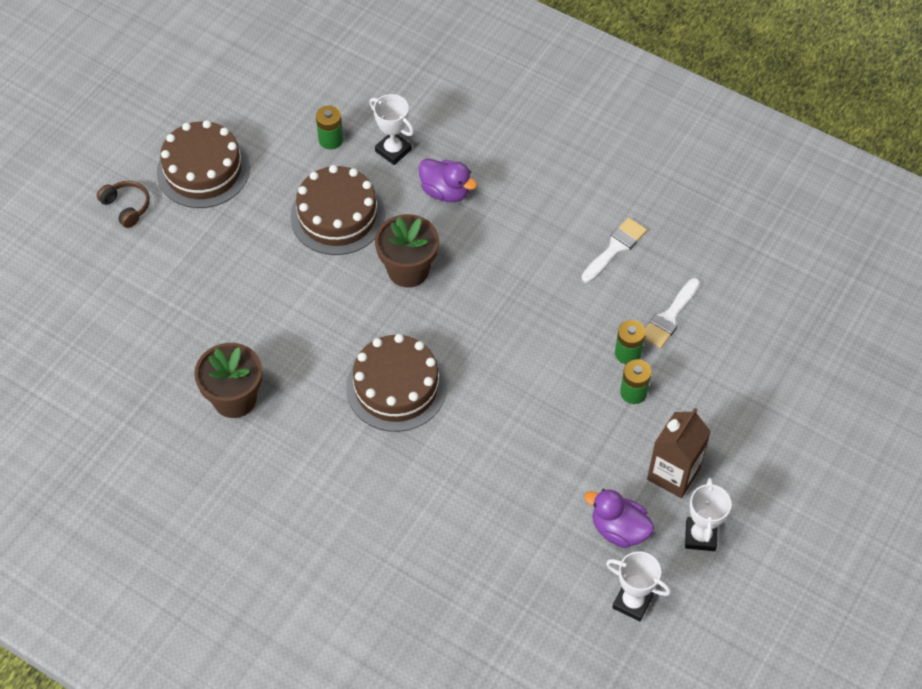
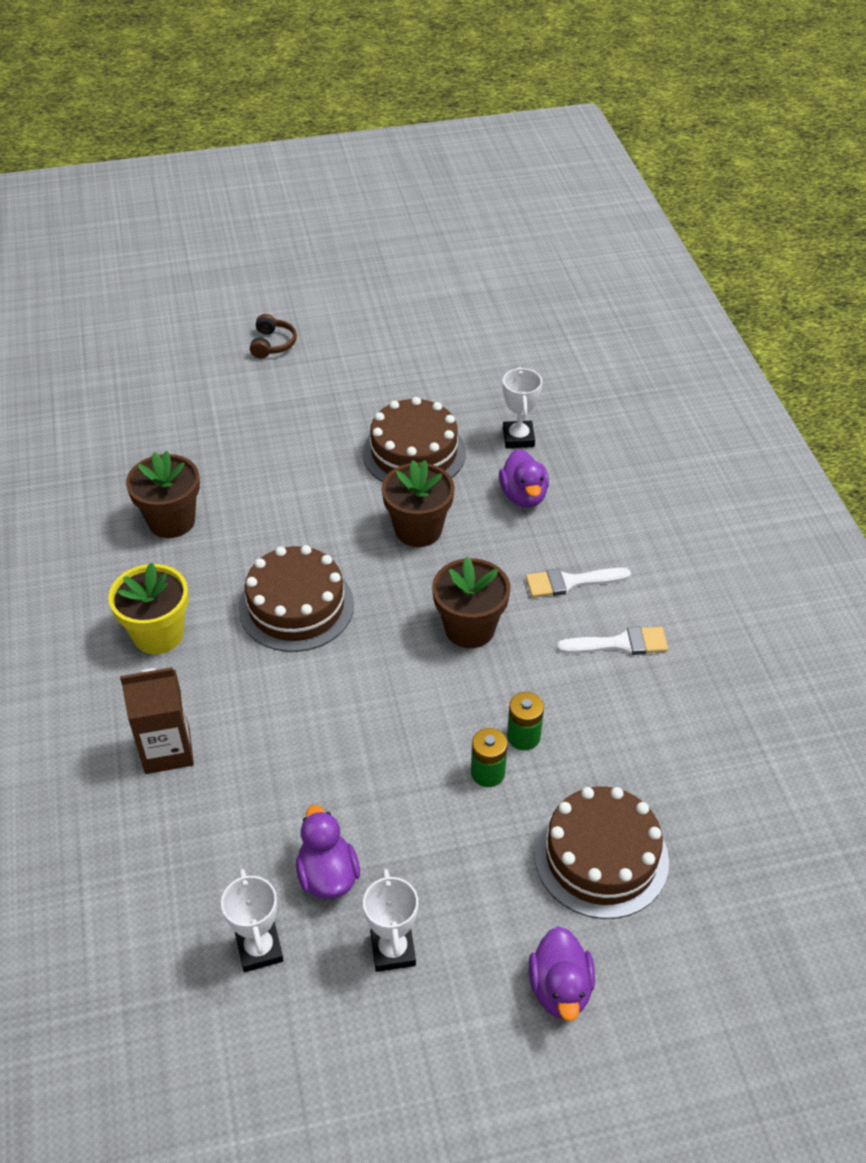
camera: 45 degrees right, 10 degrees down
brown cake [157,120,250,208] -> brown cake moved to [534,786,669,919]
green battery [316,106,343,149] -> none
white brush [644,278,700,349] -> white brush moved to [526,568,631,598]
brown carton [647,408,711,498] -> brown carton moved to [120,667,194,774]
white trophy [685,478,731,551] -> white trophy turned 60 degrees counterclockwise [363,869,418,972]
none -> yellow flower pot [108,562,189,654]
none -> brown flower pot [432,557,510,648]
none -> purple duck [528,926,595,1021]

